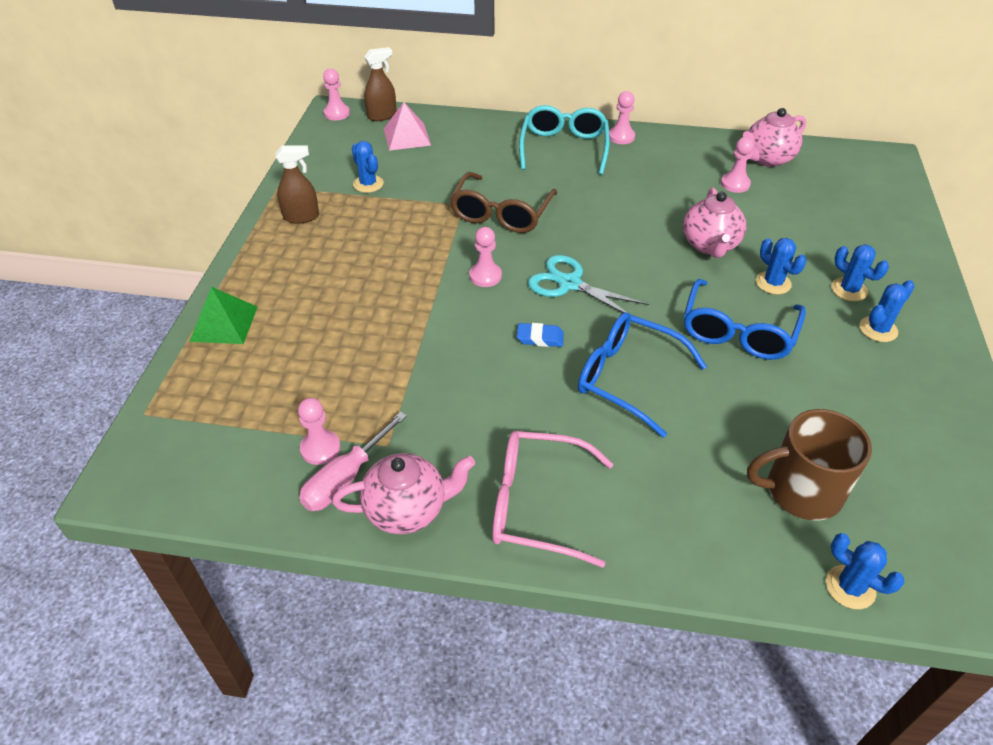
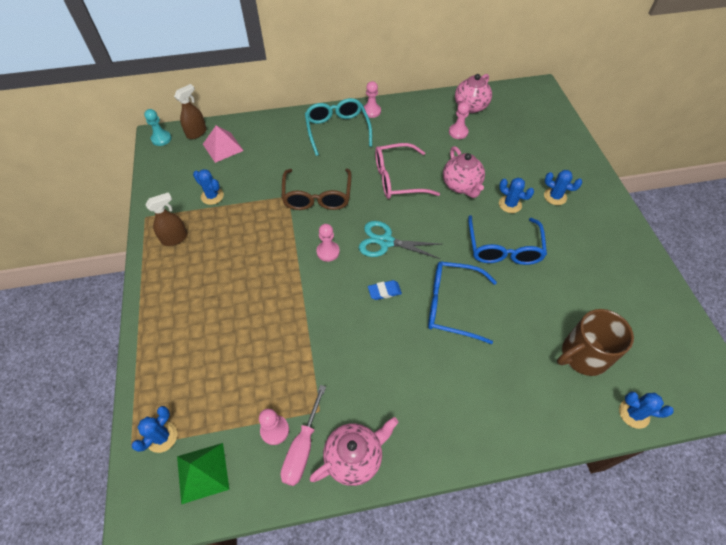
camera: 20 degrees left, 10 degrees up
green pyramid [189,287,258,344] -> green pyramid moved to [177,443,230,504]
pink pawn [323,69,350,120] -> turquoise pawn [144,109,172,146]
pink glasses [492,431,613,568] -> pink glasses moved to [375,143,440,199]
blue cactus [859,280,914,342] -> blue cactus moved to [131,406,178,453]

